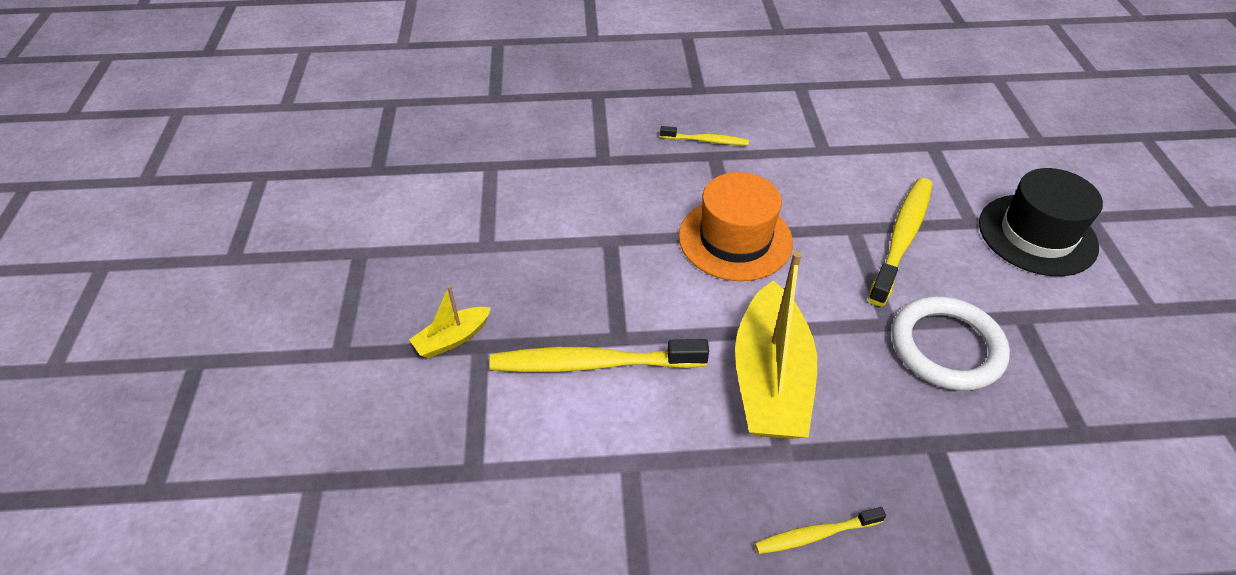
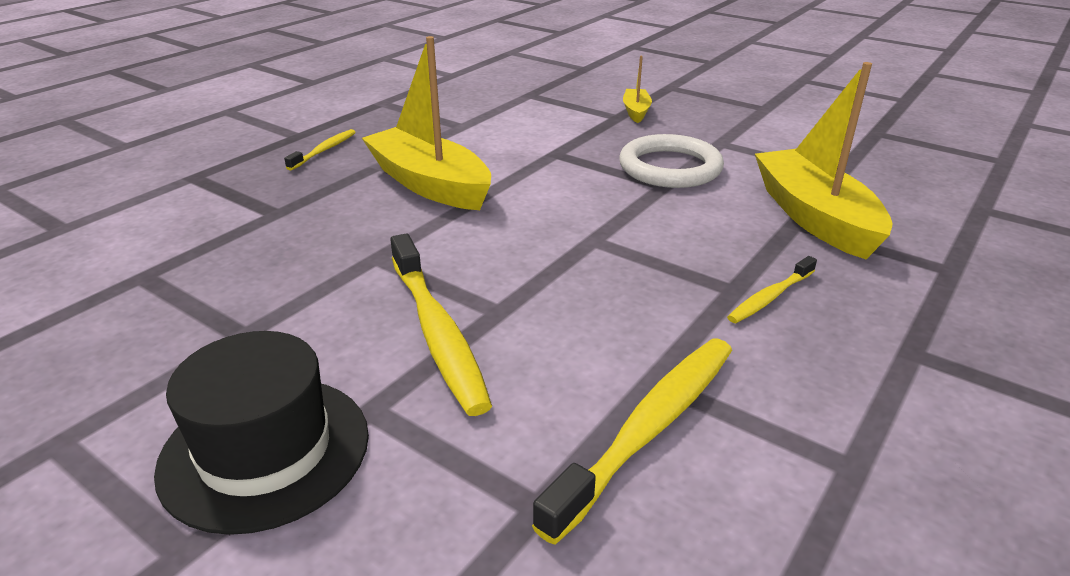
camera: 130 degrees right, 15 degrees down
yellow toothbrush [490,339,709,372] -> yellow toothbrush moved to [532,338,732,545]
orange hat [679,172,793,281] -> none
white ring [892,296,1010,391] -> white ring moved to [619,134,724,188]
none -> yellow boat [755,62,892,259]

